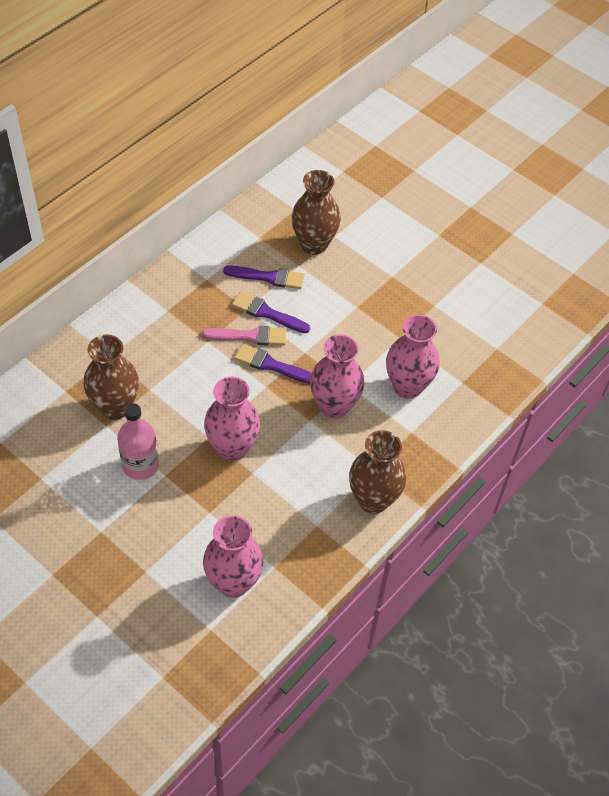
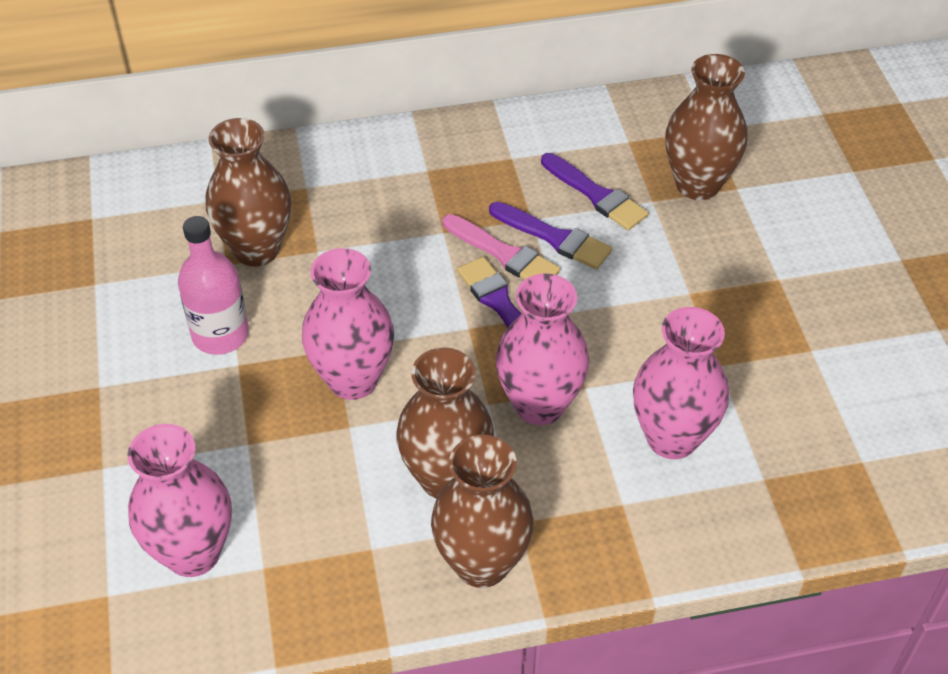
camera: 40 degrees right, 5 degrees down
purple brush [232,292,310,333] -> purple brush turned 150 degrees clockwise [489,202,612,269]
none -> brown vase [396,347,494,499]

